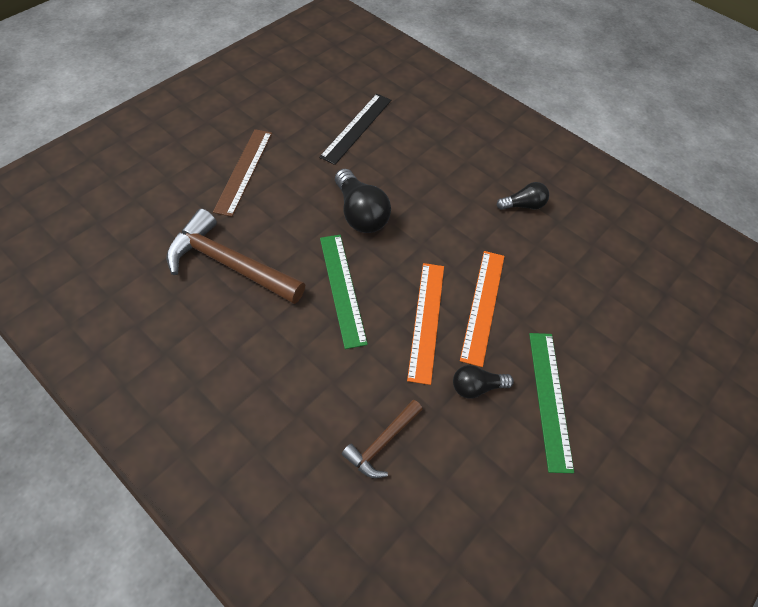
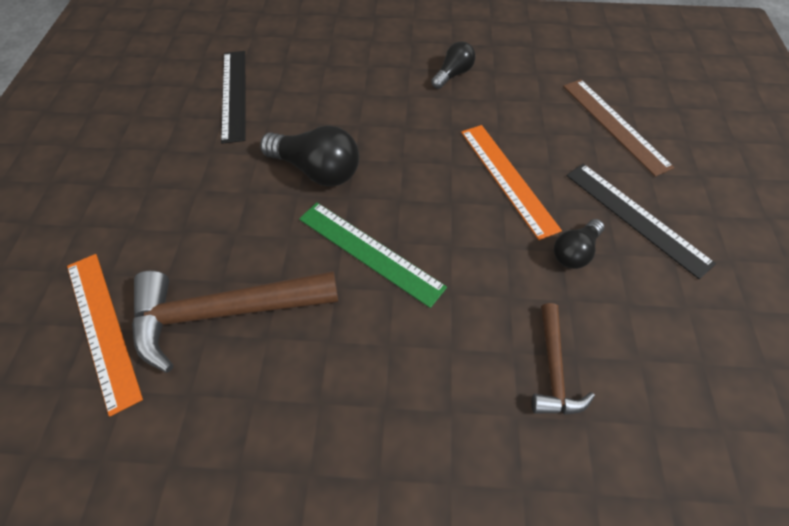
camera: 35 degrees left, 0 degrees up
brown ruler [213,129,272,217] -> brown ruler moved to [563,79,674,177]
orange ruler [407,263,444,385] -> orange ruler moved to [67,254,143,417]
green ruler [529,333,574,473] -> black ruler [566,164,716,279]

